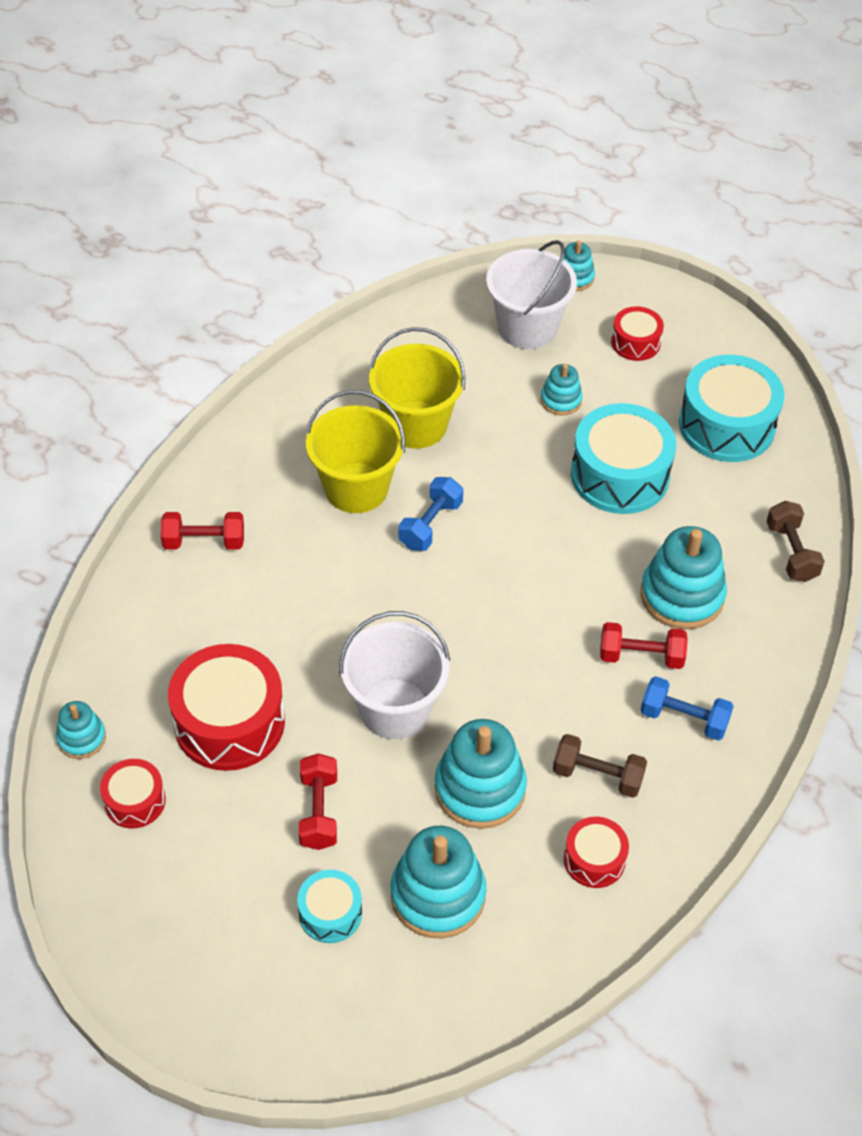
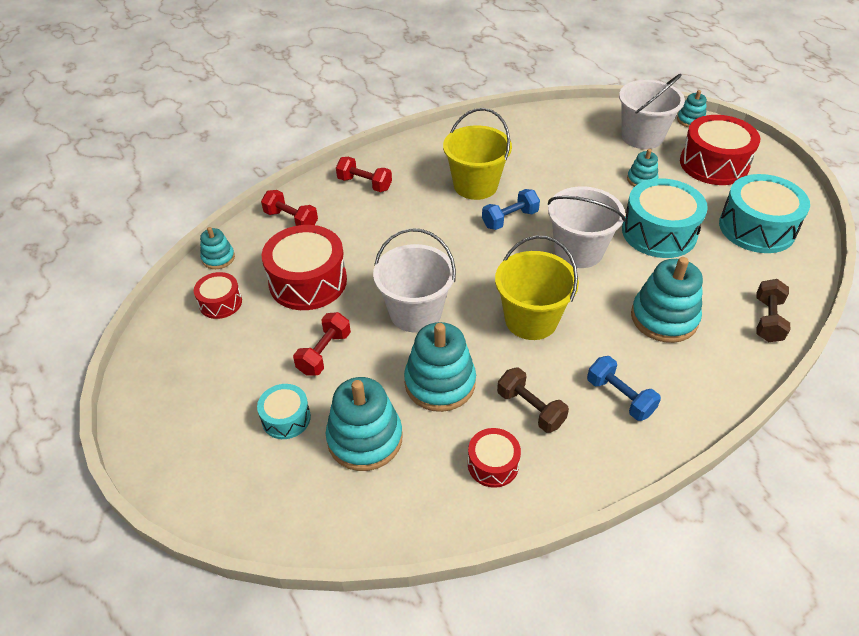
camera: 30 degrees right, 5 degrees down
yellow bucket [369,327,465,449] -> yellow bucket moved to [495,235,579,340]
red dumbbell [600,622,688,669] -> red dumbbell moved to [261,190,318,226]
red drum [611,306,664,361] -> red drum [680,115,760,185], size x1.88
none -> white bucket [548,186,626,268]

